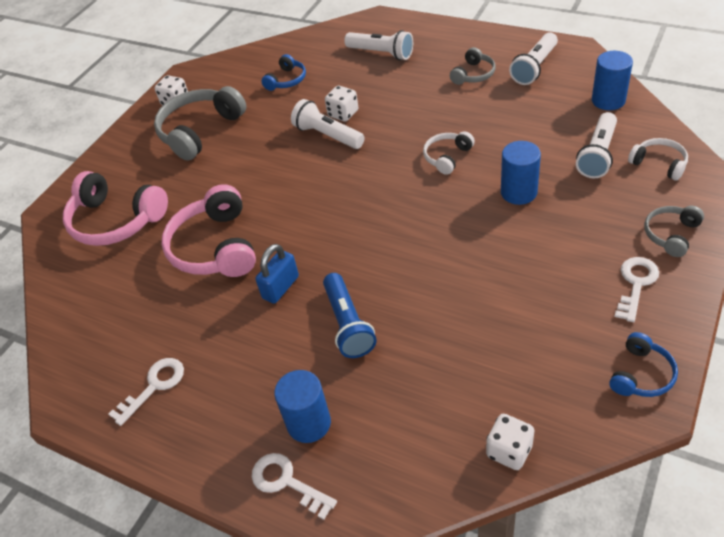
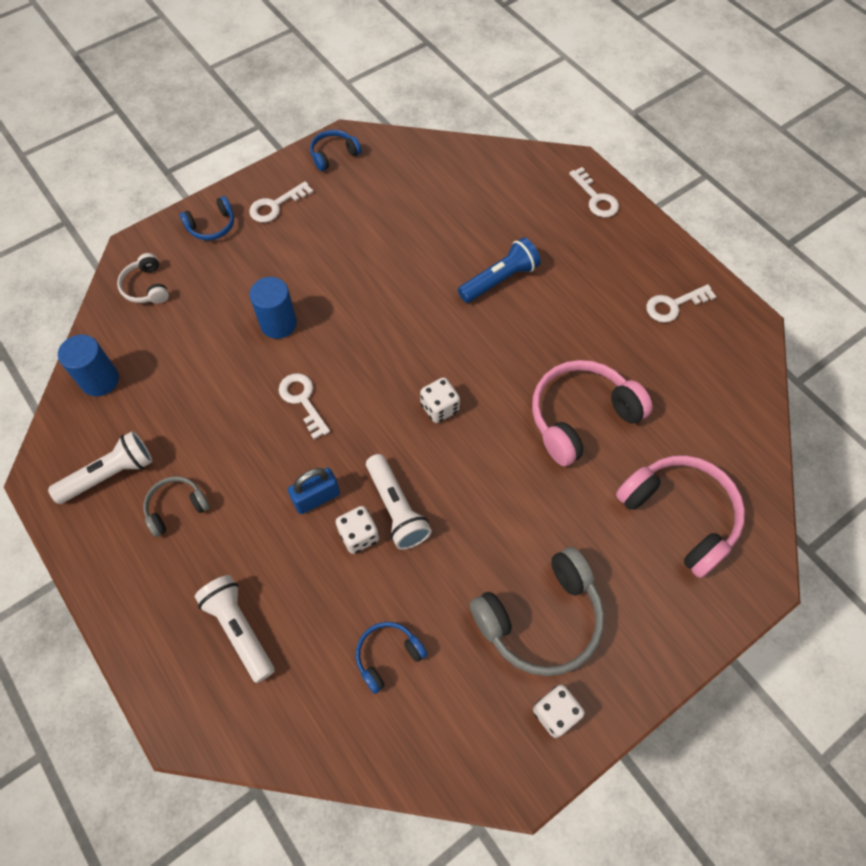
camera: 160 degrees left, 15 degrees up
pink headphones [161,184,256,277] -> pink headphones turned 135 degrees counterclockwise [532,360,653,466]
blue padlock [255,244,299,304] -> blue padlock moved to [288,468,340,514]
blue cylinder [274,370,331,443] -> none
blue flashlight [323,273,377,358] -> blue flashlight turned 45 degrees clockwise [458,237,541,303]
white headphones [423,131,475,175] -> white key [279,373,330,439]
white dice [486,414,535,470] -> white dice moved to [420,377,460,423]
white flashlight [576,112,617,178] -> none
grey headphones [644,206,704,257] -> blue headphones [180,196,234,240]

